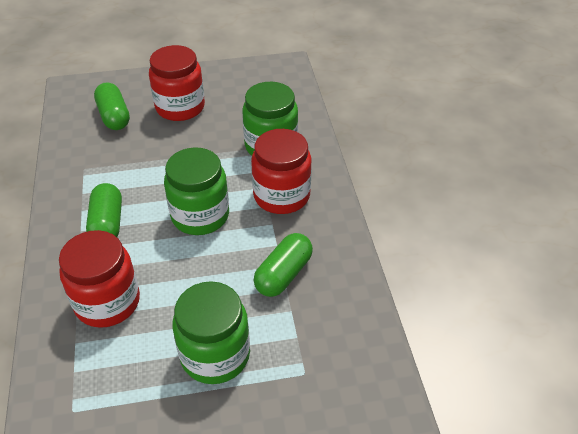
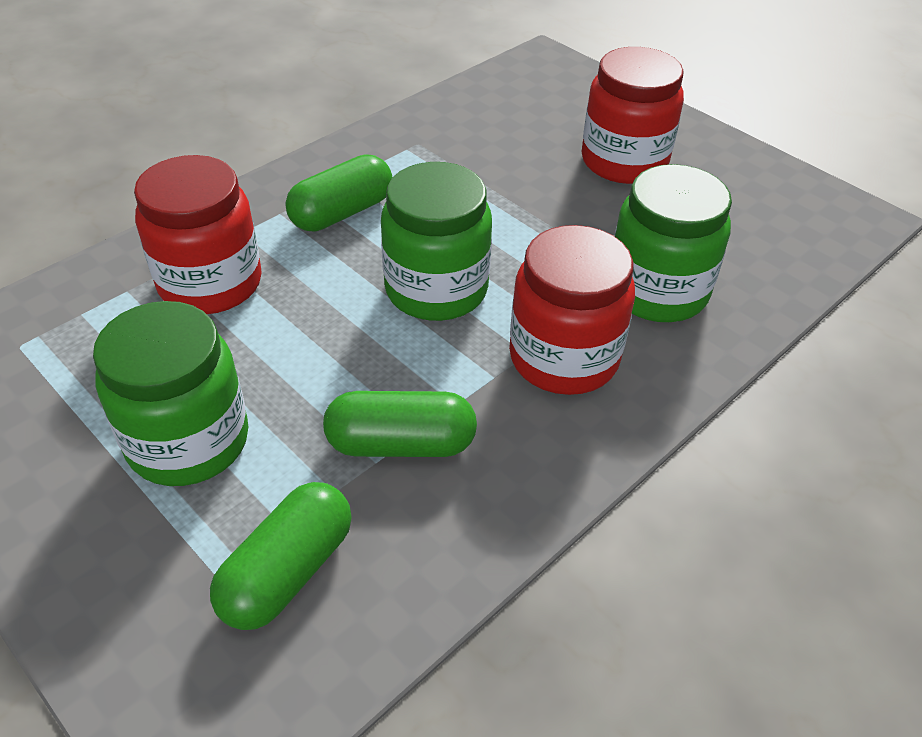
camera: 55 degrees right, 0 degrees up
green capsule [94,82,130,130] -> green capsule moved to [210,482,352,630]

